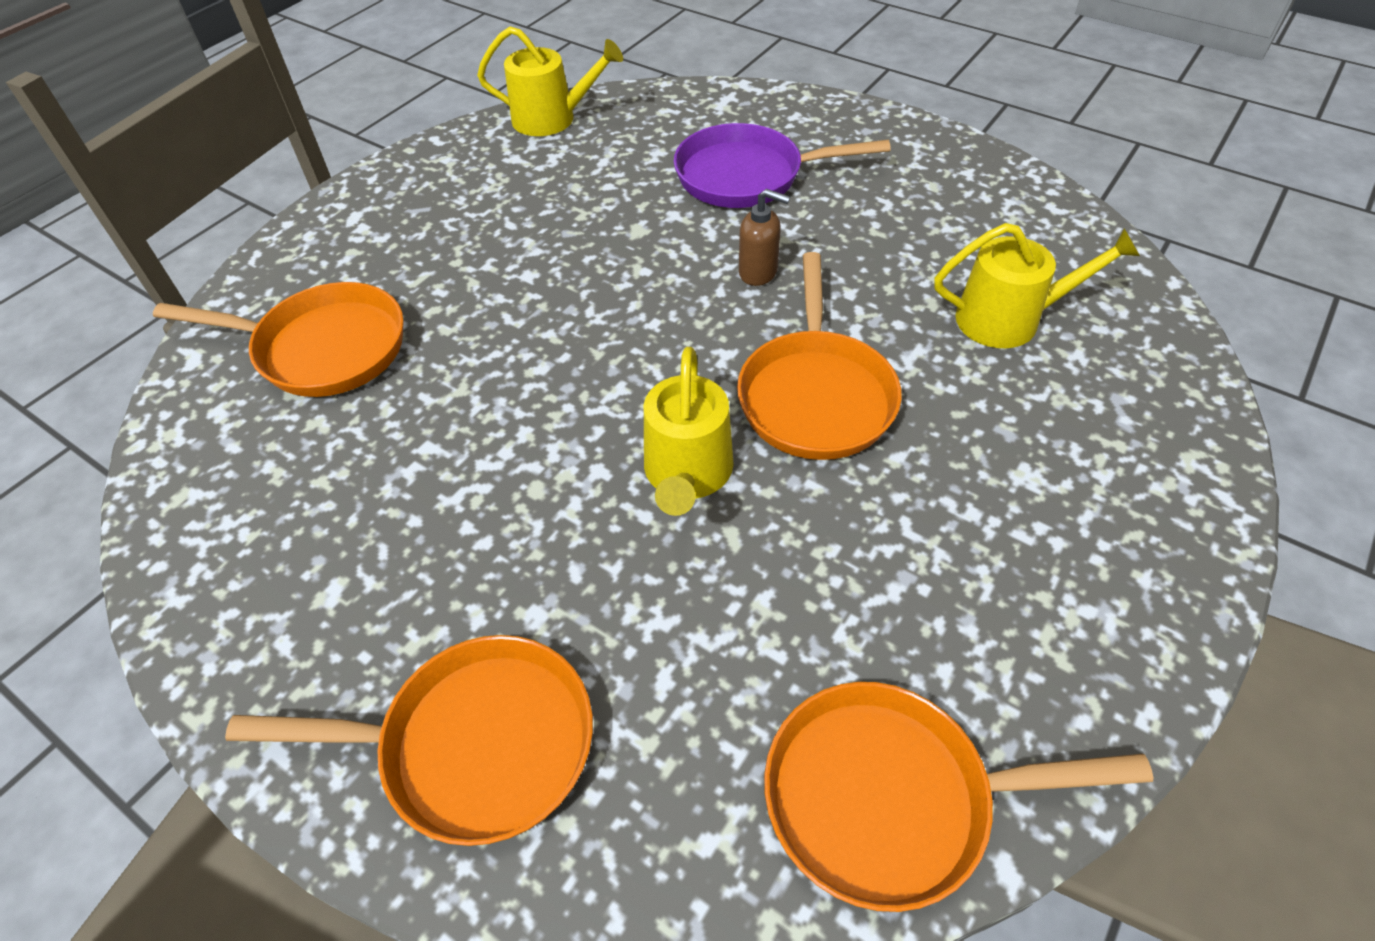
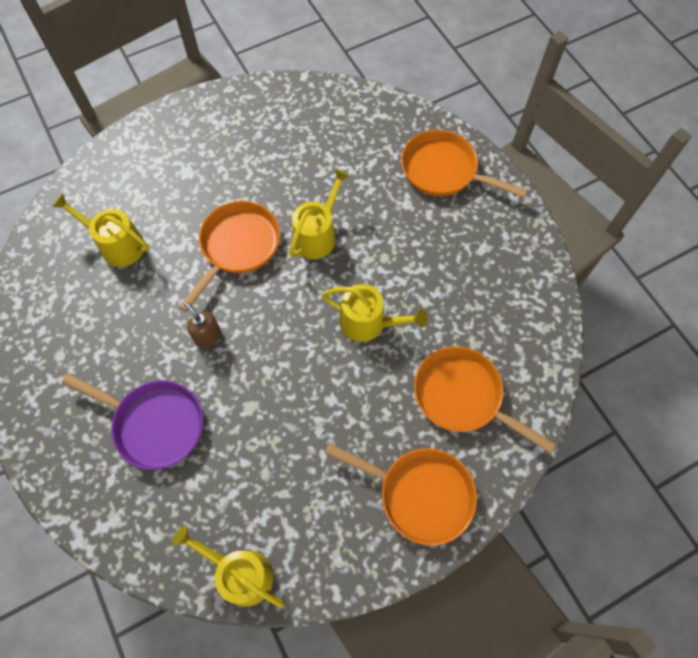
camera: 155 degrees left, 15 degrees up
orange pan [764,682,1153,912] -> orange pan moved to [324,443,477,546]
none -> yellow watering can [322,284,428,342]

